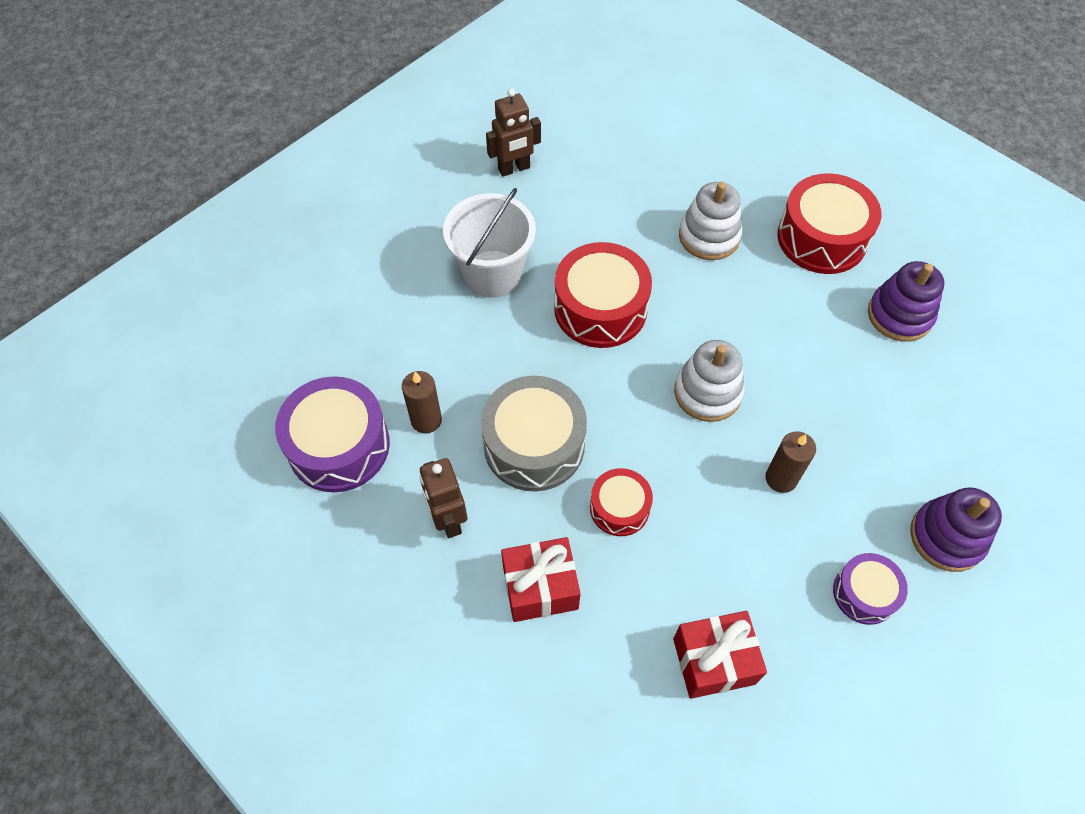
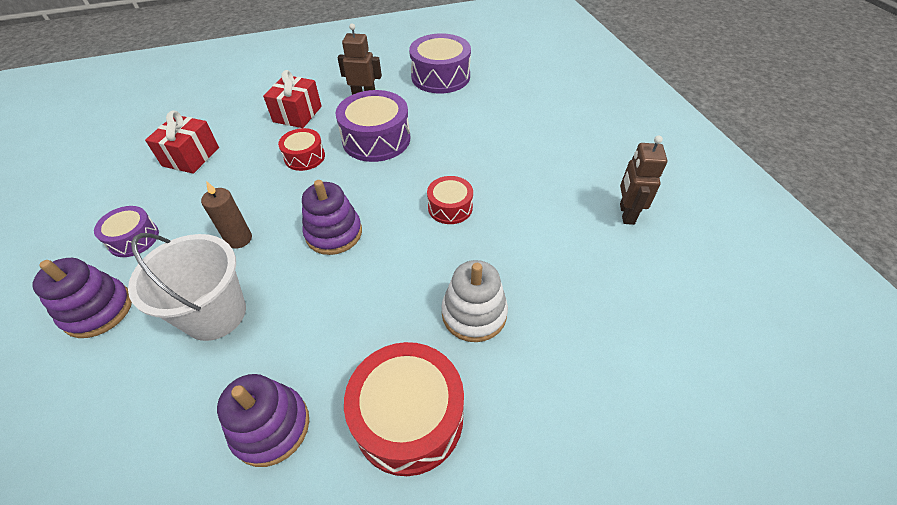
camera: 120 degrees right, 10 degrees down
brown candle [402,371,442,433] -> none
white bucket [443,188,536,298] -> white bucket moved to [128,233,246,341]
grey drum [481,376,587,491] -> purple drum [336,90,410,162]
red drum [554,242,652,348] -> red drum [427,176,473,224], size x0.57
white stacking toy [674,340,745,422] -> purple stacking toy [302,180,362,255]

